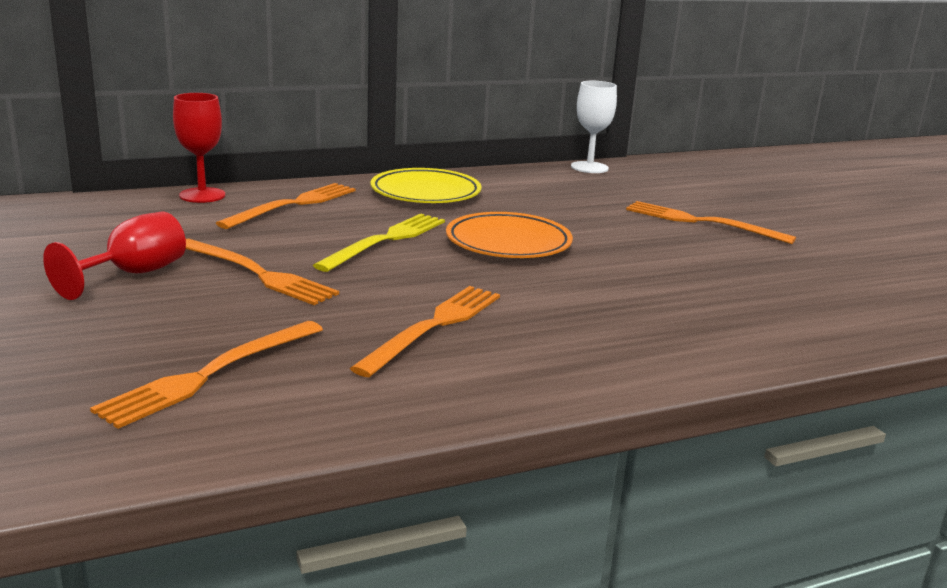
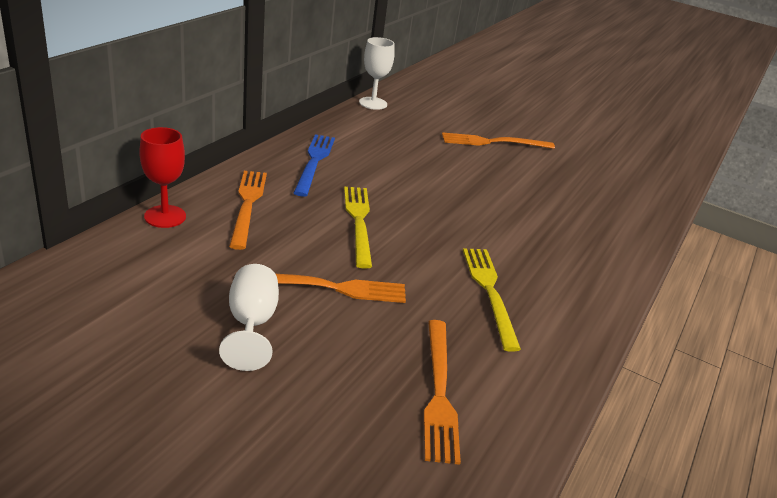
camera: 40 degrees left, 10 degrees up
red goblet [43,212,186,300] -> white goblet [219,264,279,371]
orange fork [350,286,500,377] -> yellow fork [463,248,521,352]
yellow plate [371,168,481,203] -> blue fork [294,134,335,197]
orange plate [446,212,573,258] -> none

